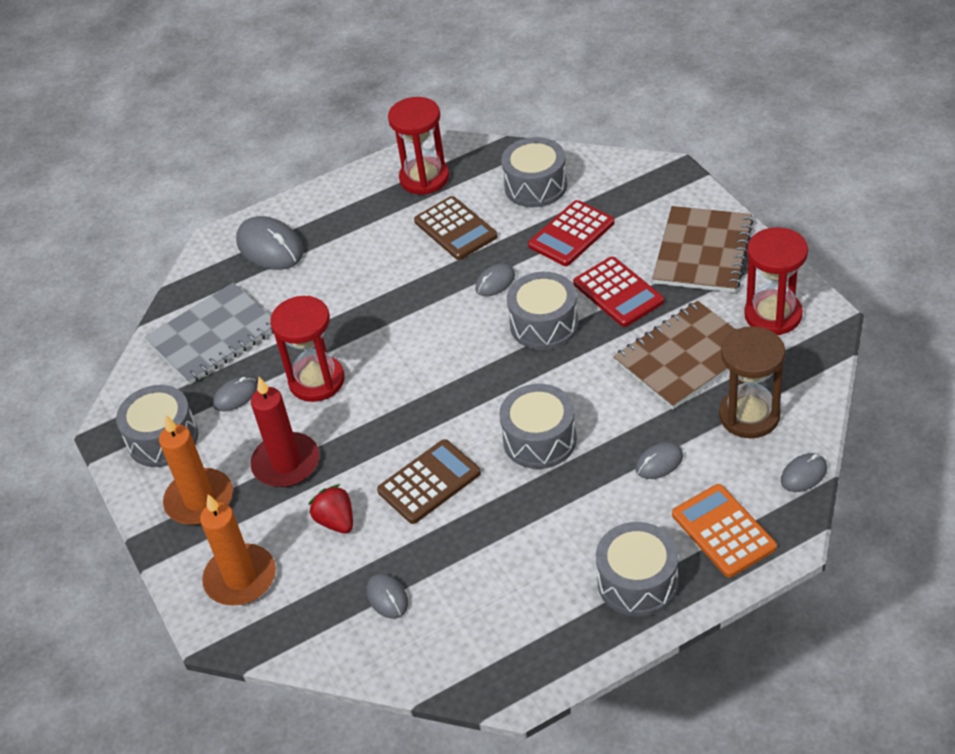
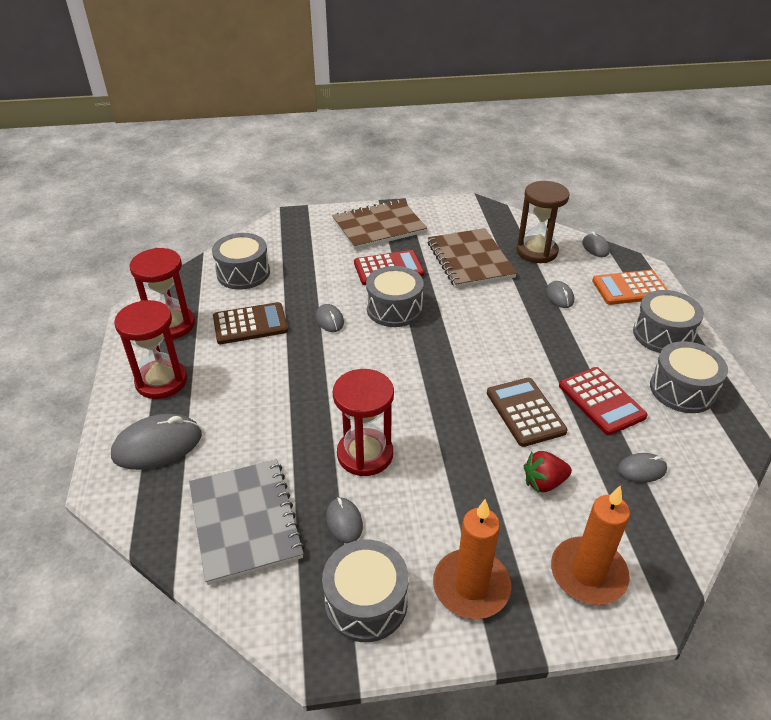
camera: 75 degrees left, 5 degrees down
red candle [250,377,320,487] -> none
grey drum [499,384,577,469] -> grey drum moved to [650,341,728,413]
red calculator [528,200,615,266] -> red calculator moved to [559,367,648,435]
brown notebook [652,206,754,293] -> brown notebook turned 60 degrees counterclockwise [332,199,427,250]
red hourglass [744,227,808,335] -> red hourglass moved to [114,300,187,399]

